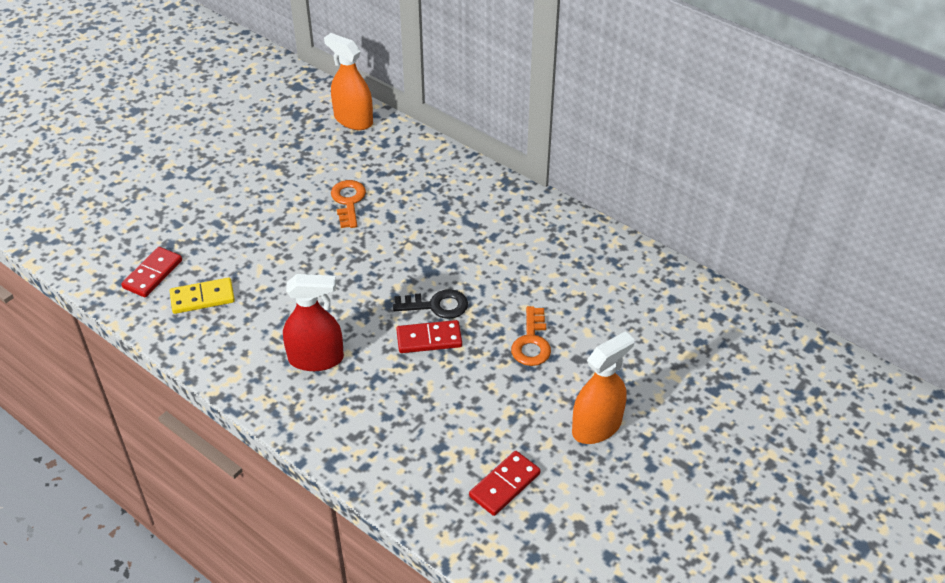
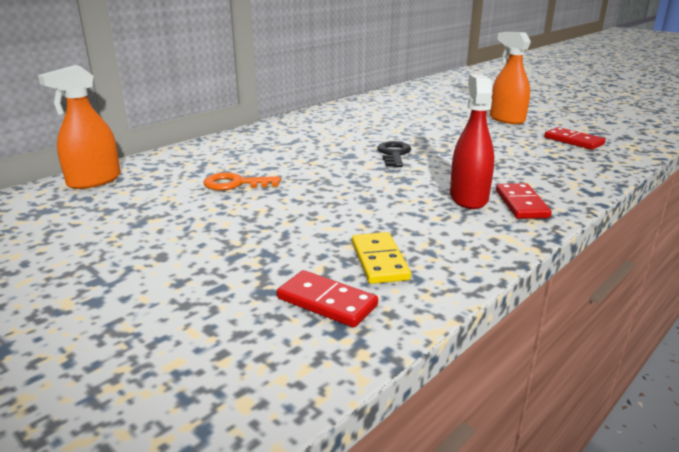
camera: 85 degrees left, 20 degrees down
red domino [396,320,462,353] -> red domino moved to [496,183,552,219]
orange key [511,306,551,366] -> none

